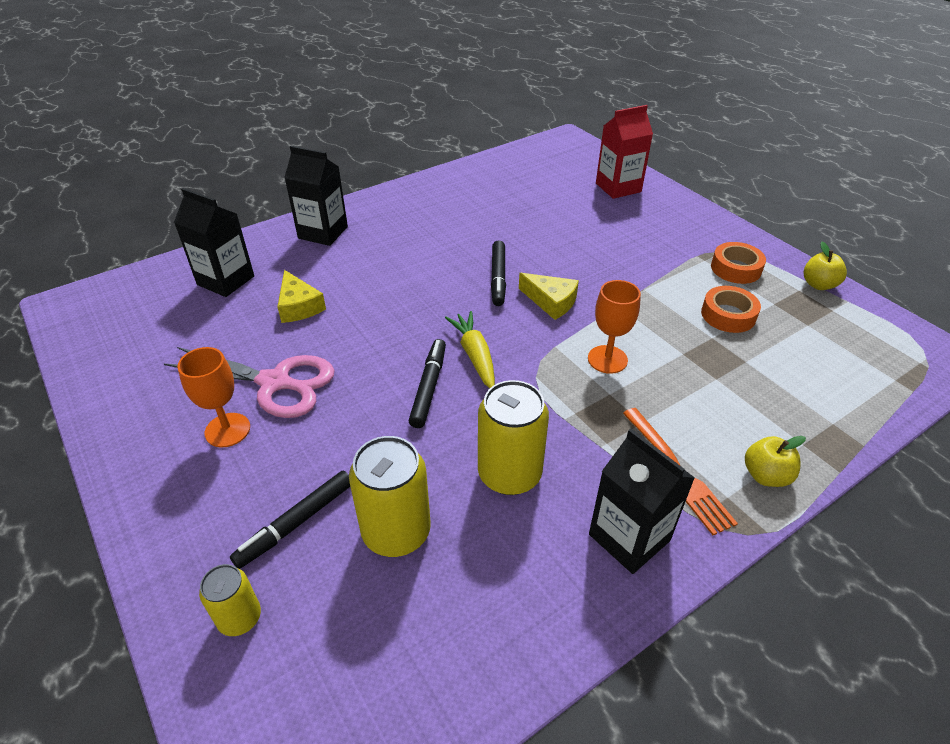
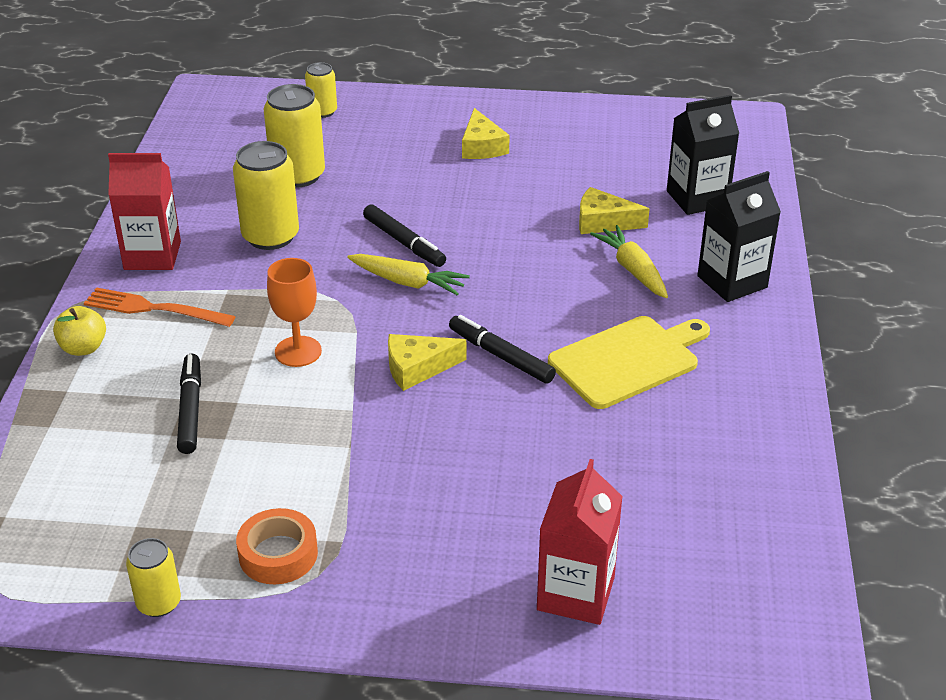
camera: 130 degrees right, 5 degrees down
pink scissors [164,347,334,418] -> none
orange goblet [178,347,250,447] -> yellow cheese [462,108,510,159]
black marker [230,471,350,569] -> black marker moved to [177,354,201,454]
black carton [589,429,695,574] -> red carton [108,153,181,270]
orange tape [701,286,761,333] -> none
yellow apple [803,242,847,290] -> yellow can [126,538,181,617]
none -> yellow cutting board [548,316,710,409]
none -> yellow carrot [590,225,668,298]

